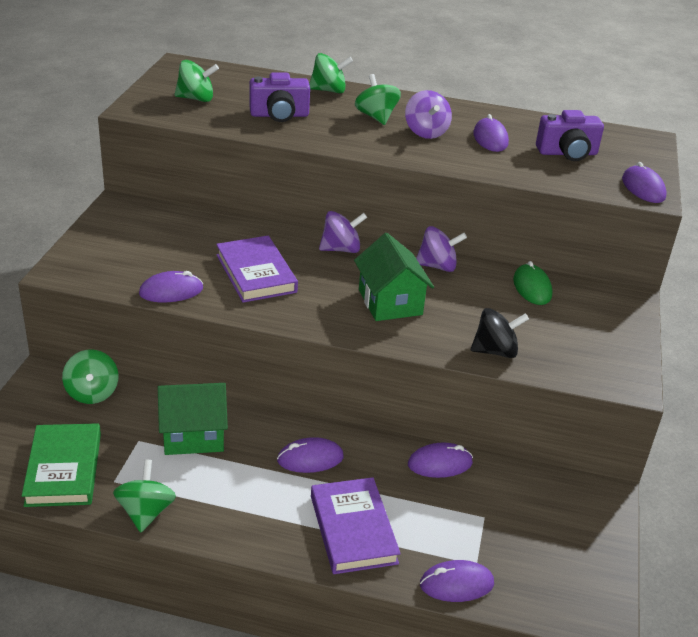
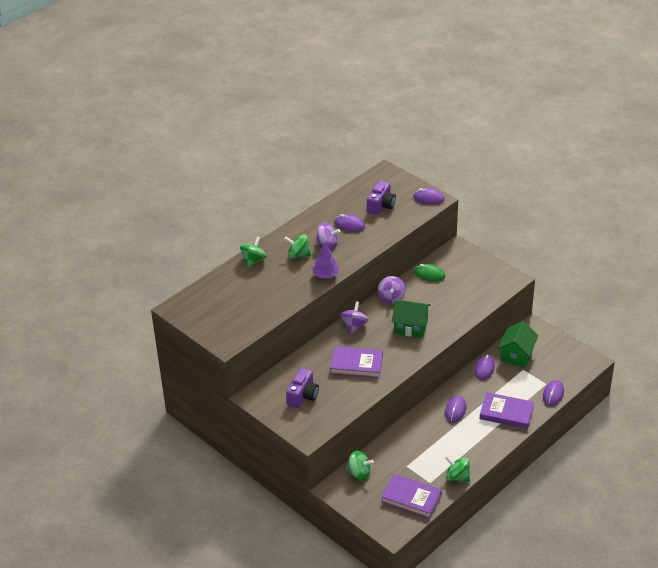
camera: 55 degrees left, 5 degrees up
green book [22,423,101,507] -> purple book [381,474,442,518]
purple mouse [139,271,203,302] -> none
green house [158,383,228,455] -> green house moved to [498,321,538,367]
green spinning top [174,60,219,102] -> none
purple camera [249,72,310,122] -> purple camera moved to [286,368,319,408]
purple spinning top [416,226,467,272] -> purple spinning top turned 150 degrees clockwise [378,276,406,304]
black spinning top [471,308,529,358] -> none
none -> purple tree [312,242,339,278]

